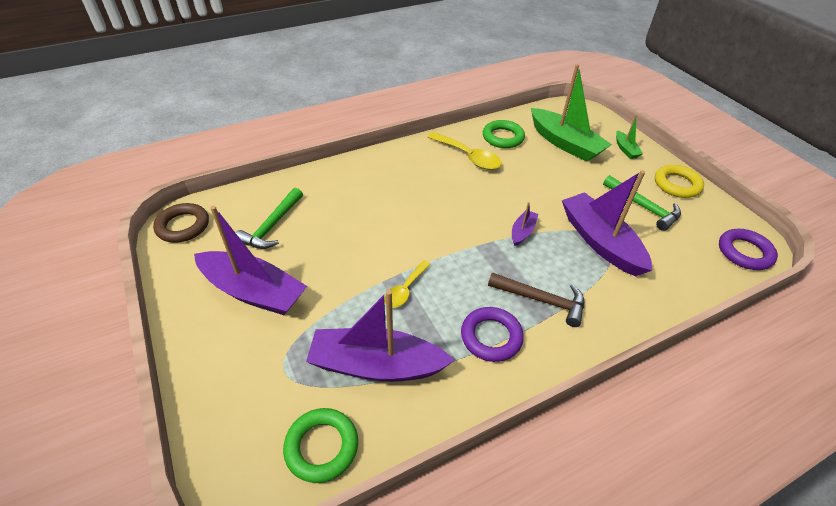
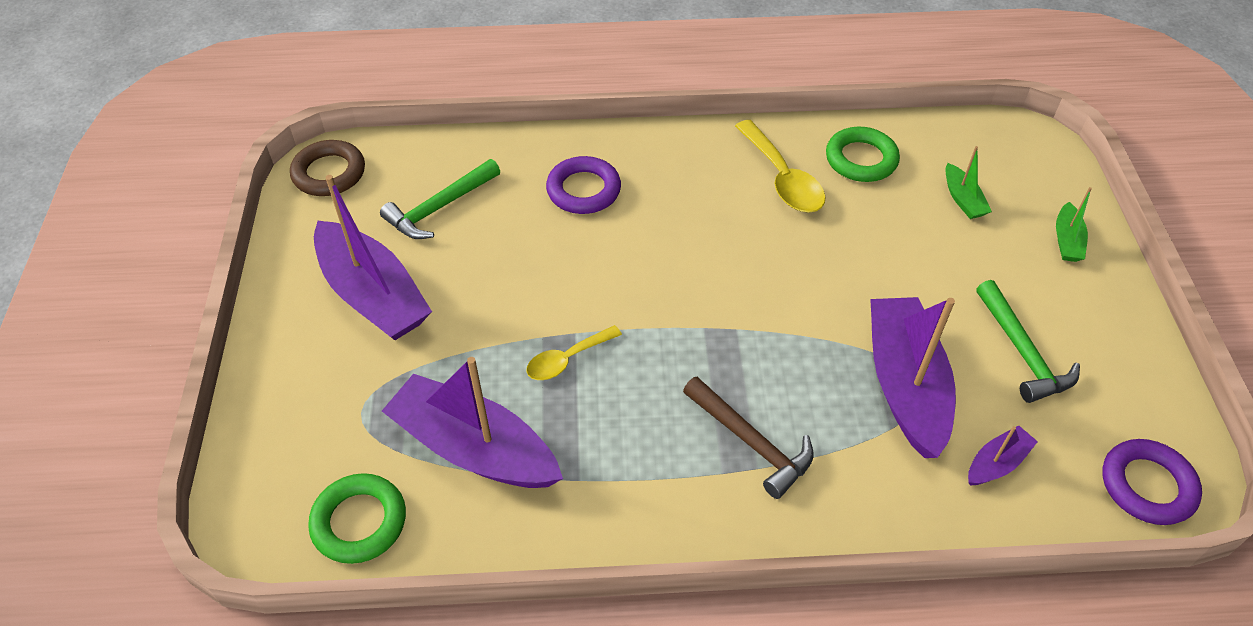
camera: 25 degrees right, 5 degrees up
purple ring [461,307,524,362] -> purple ring moved to [546,156,621,214]
purple boat [512,202,538,246] -> purple boat moved to [968,425,1038,485]
green boat [531,64,612,162] -> green boat [945,146,992,219], size x0.46
yellow ring [655,165,704,198] -> none

